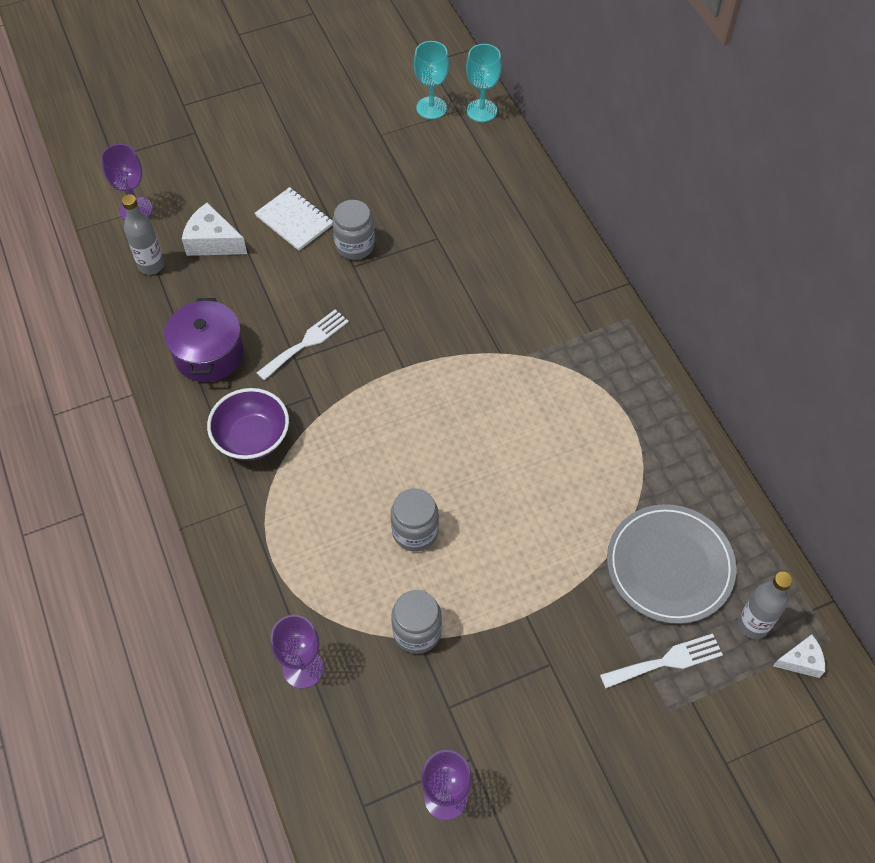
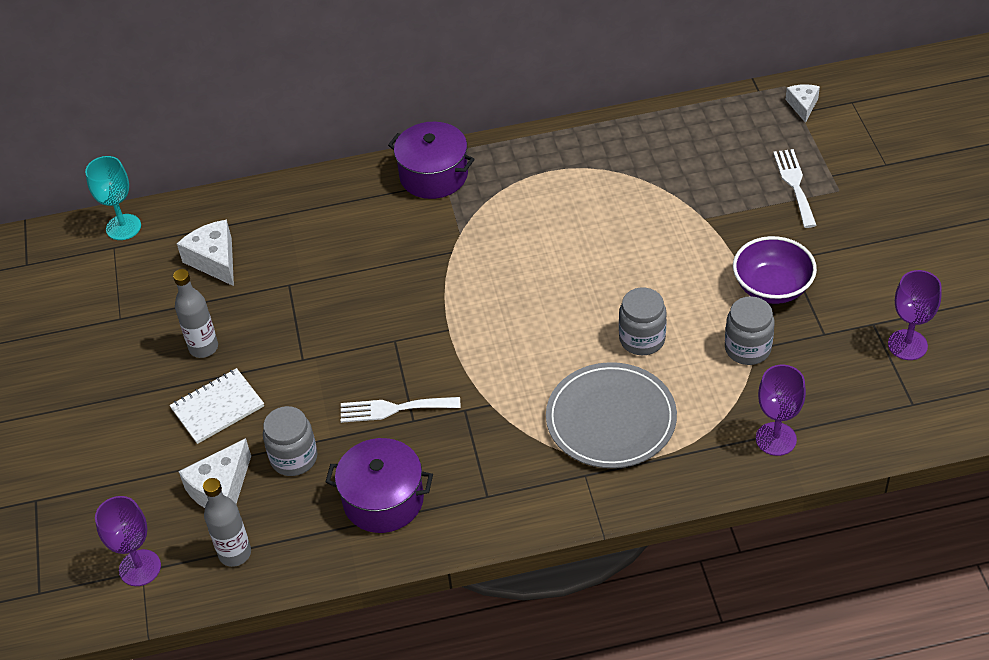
camera: 75 degrees left, 10 degrees down
purple bowl [207,388,289,461] -> purple bowl moved to [733,236,817,304]
white fork [257,309,349,380] -> white fork turned 60 degrees counterclockwise [341,397,461,423]
grey jar [332,200,375,260] -> grey jar moved to [263,406,317,476]
turquoise goblet [414,41,449,119] -> none
grey plate [607,504,737,624] -> grey plate moved to [546,362,677,468]
grey bottle [738,572,793,639] -> grey bottle moved to [173,269,218,358]
none -> white cheese [177,220,234,286]
none -> purple pot [388,122,475,199]

